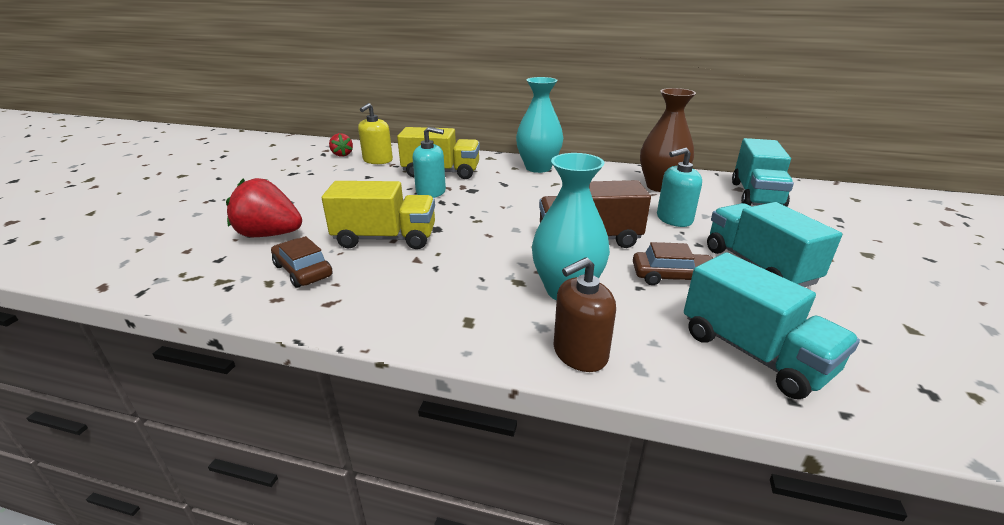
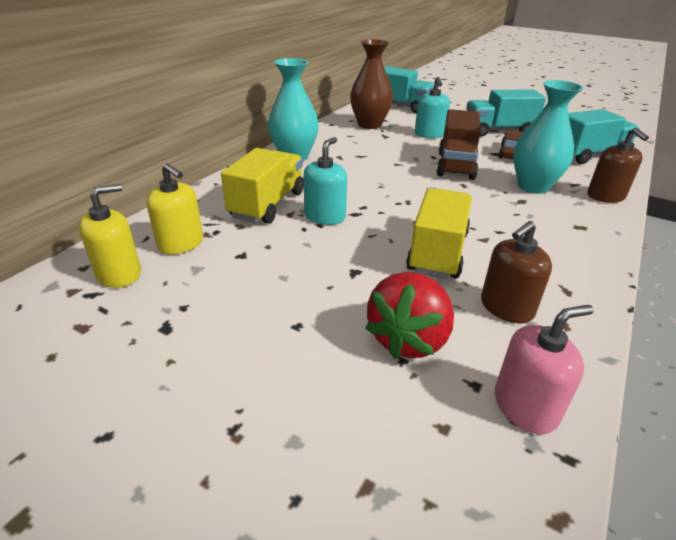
camera: 75 degrees left, 5 degrees up
brown car [271,236,333,288] -> brown soap dispenser [481,221,552,323]
red strawberry [329,133,353,157] -> yellow soap dispenser [79,184,141,288]
none -> pink soap dispenser [495,305,594,434]

